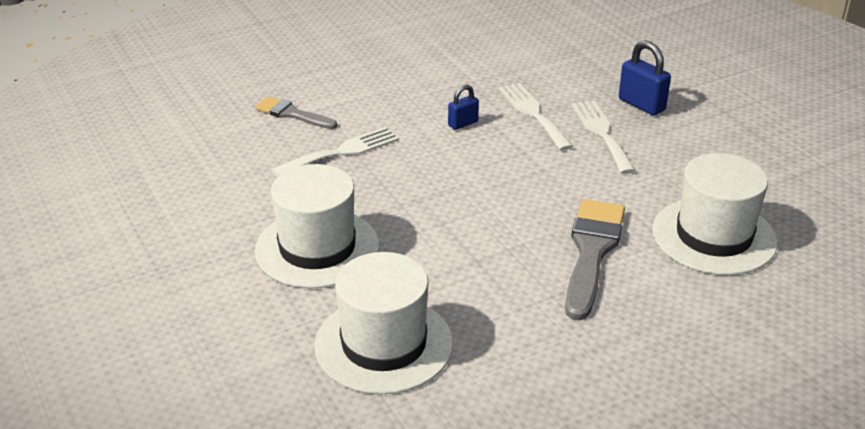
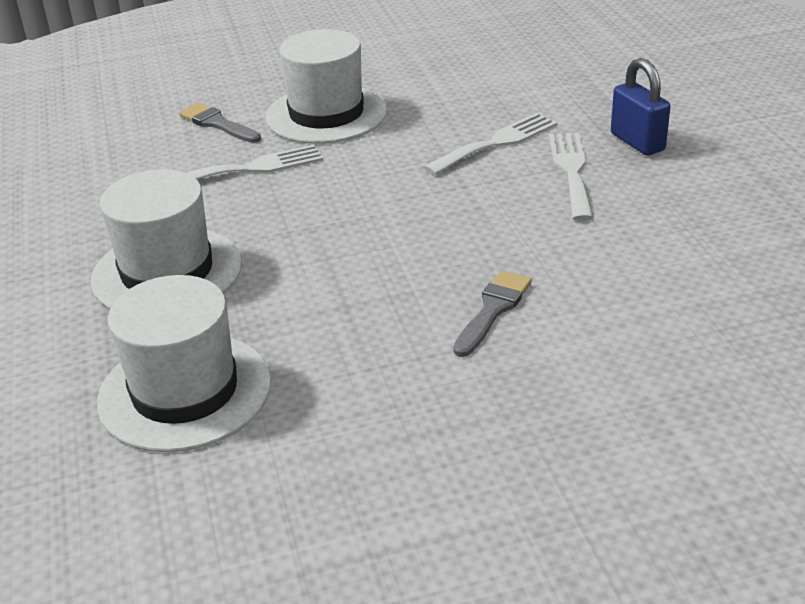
camera: 15 degrees right, 0 degrees up
blue padlock [448,85,479,130] -> none
white fork [499,83,573,151] -> white fork turned 60 degrees clockwise [424,113,558,175]
grey brush [565,199,625,321] -> grey brush [453,271,532,357], size x0.60
white hat [652,153,778,275] -> white hat moved to [266,29,387,144]

